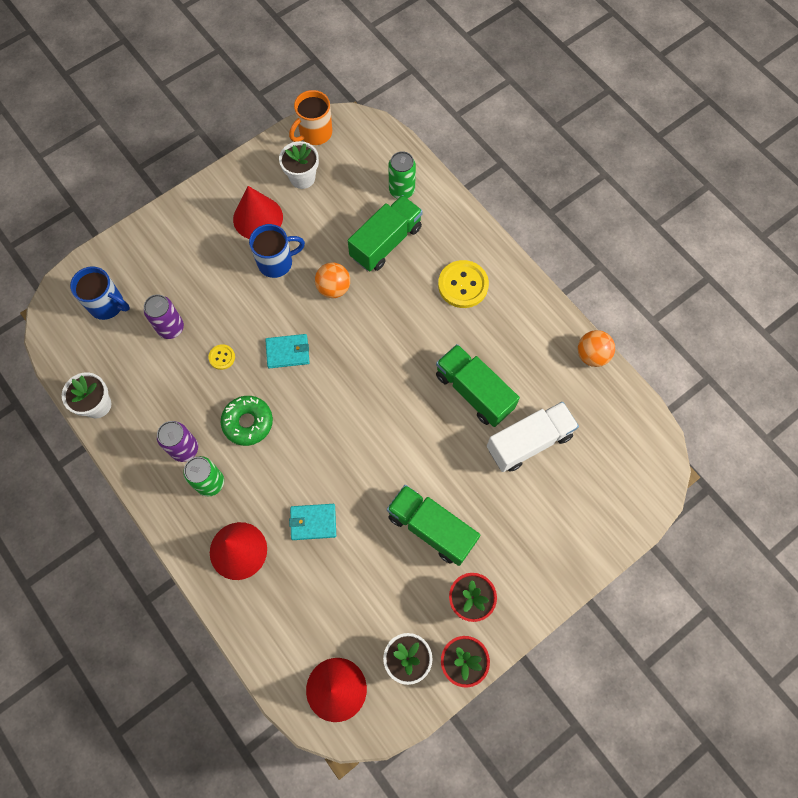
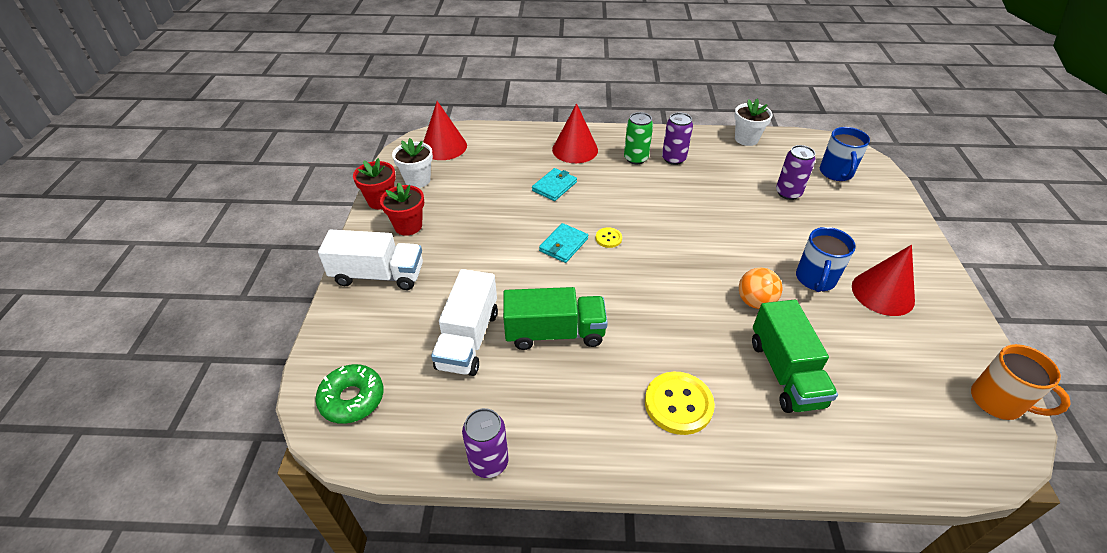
camera: 130 degrees right, 25 degrees down
blue mug [70,266,130,320] -> blue mug turned 60 degrees counterclockwise [820,127,870,181]
yellow button [208,344,235,370] -> yellow button moved to [596,227,622,248]
green donut [221,396,273,446] -> green donut moved to [315,364,384,424]
turquoise wallet [265,334,310,368] -> turquoise wallet moved to [539,223,588,263]
white flower pot [279,141,319,189] -> none
orange mug [289,90,332,145] -> orange mug turned 135 degrees clockwise [971,344,1071,420]
green truck [387,485,480,566] -> none
green can [388,151,416,199] -> none
orange ball [578,330,615,367] -> purple can [462,408,509,478]
none -> white truck [318,230,423,290]

